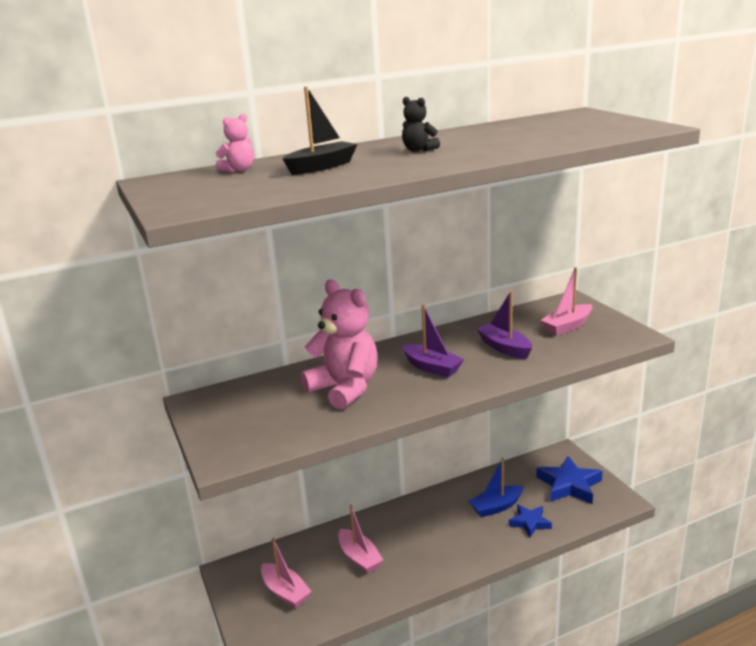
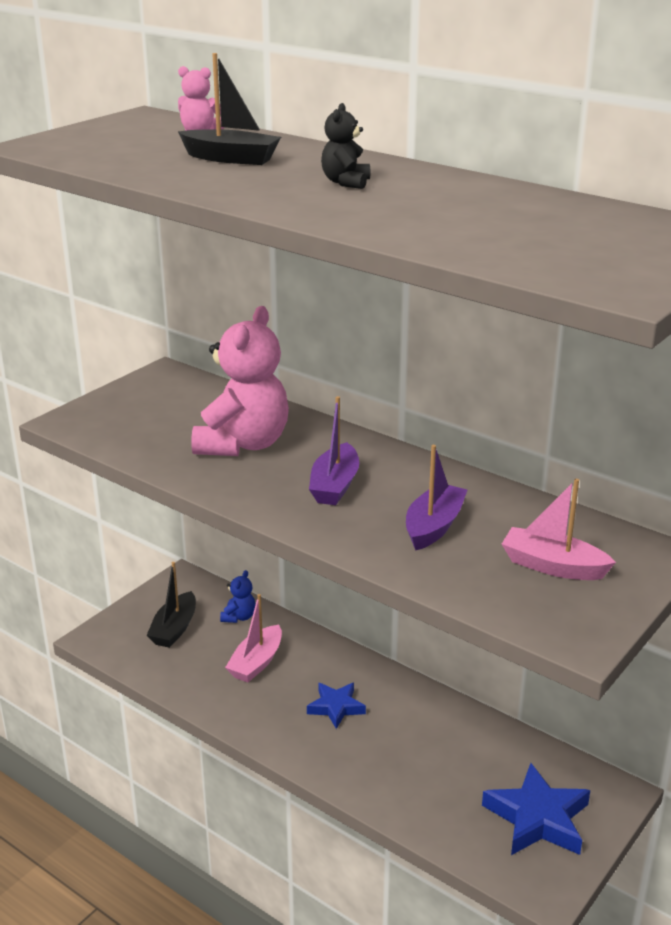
camera: 60 degrees right, 5 degrees up
pink boat [261,538,312,608] -> black boat [147,562,196,648]
blue boat [469,458,523,517] -> none
blue star [509,505,552,537] -> blue star moved to [307,683,366,729]
none -> blue teddy bear [220,570,256,623]

